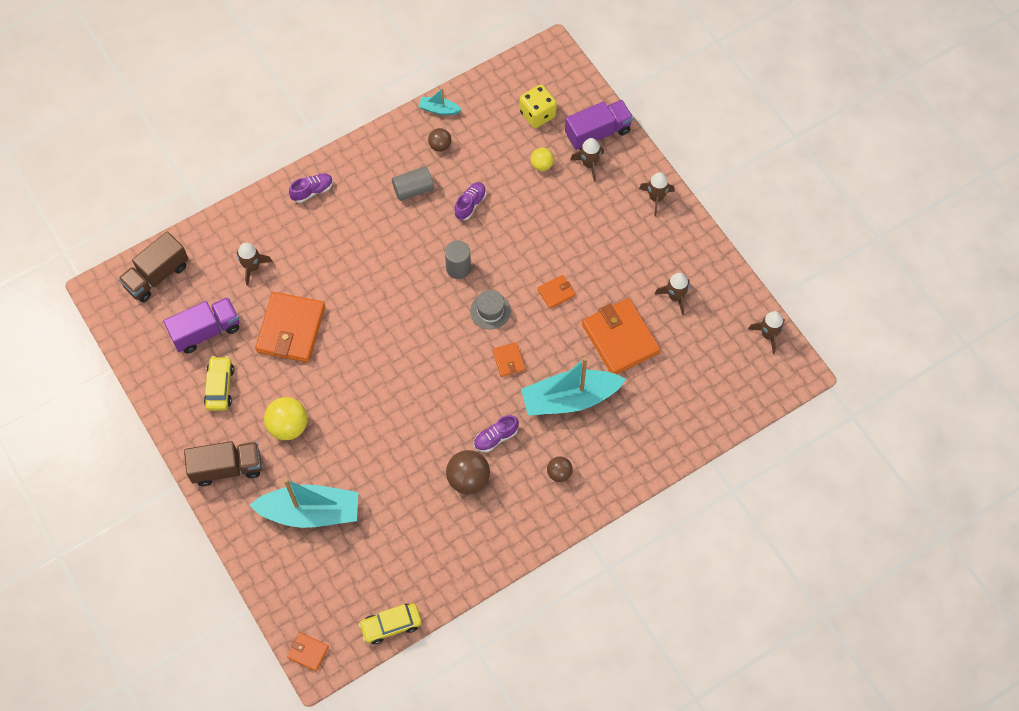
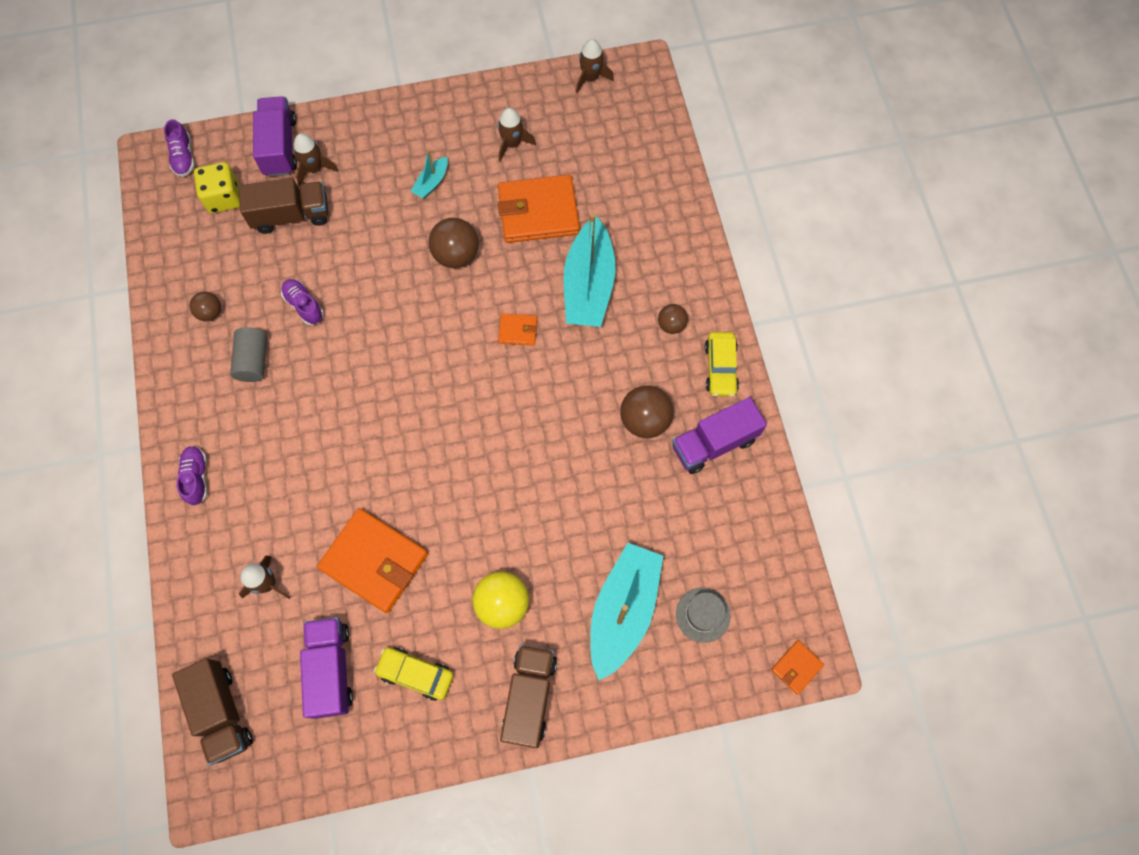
camera: 70 degrees left, 5 degrees up
yellow car [358,603,422,644] -> yellow car moved to [705,332,739,397]
turquoise boat [418,88,462,115] -> turquoise boat moved to [410,150,448,199]
grey cylinder [445,240,471,279] -> none
grey hat [470,290,511,329] -> grey hat moved to [676,588,730,643]
purple shoe [474,415,519,452] -> purple shoe moved to [164,119,195,177]
yellow ball [531,148,554,171] -> brown truck [238,178,328,234]
orange wallet [537,275,575,309] -> brown ball [429,217,479,268]
brown rocket [639,172,675,216] -> none
none -> purple truck [672,397,767,474]

